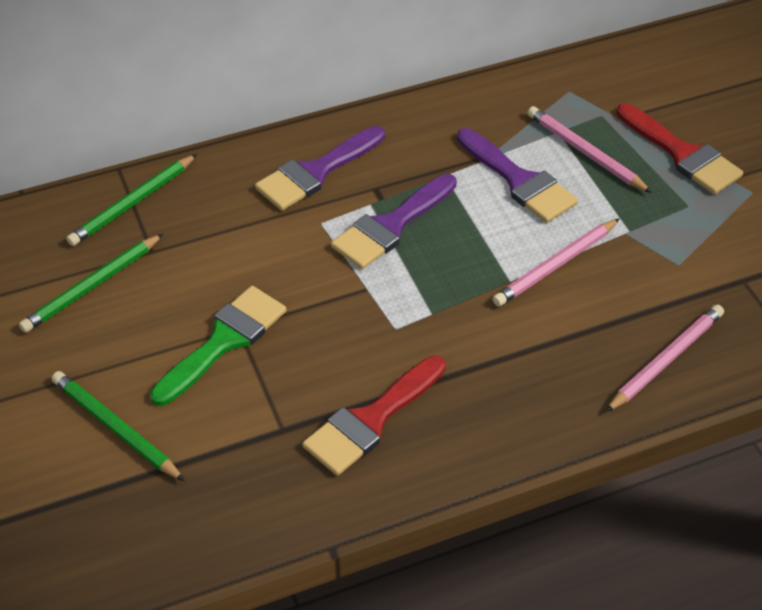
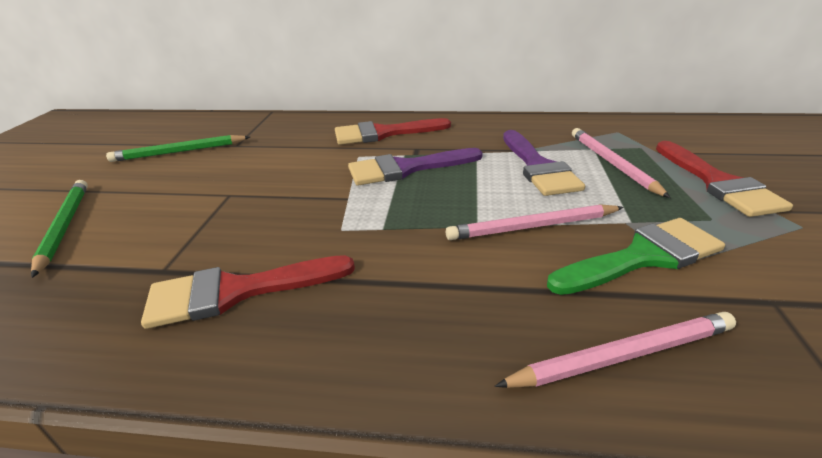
camera: 30 degrees right, 15 degrees down
green pencil [66,154,197,246] -> none
green brush [150,286,286,406] -> green brush moved to [547,218,725,295]
purple brush [255,126,385,211] -> red brush [335,118,451,145]

